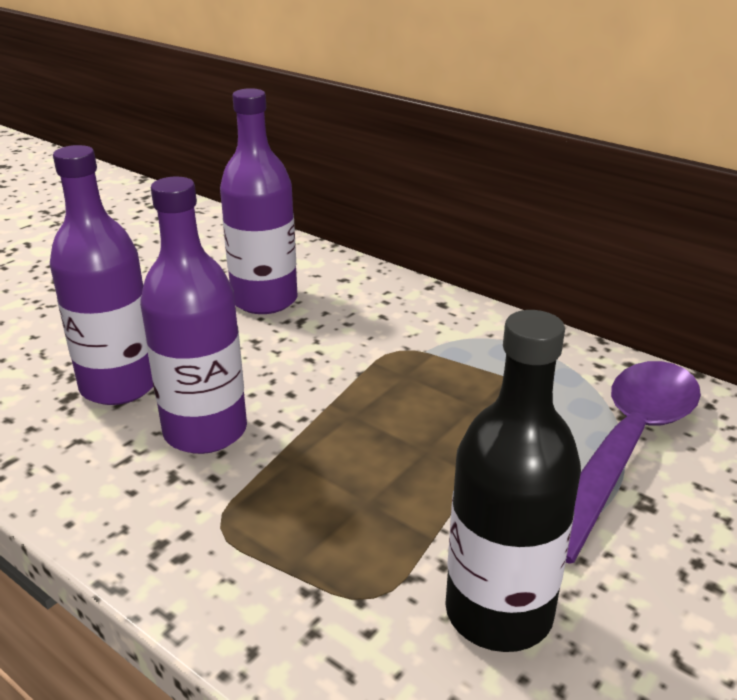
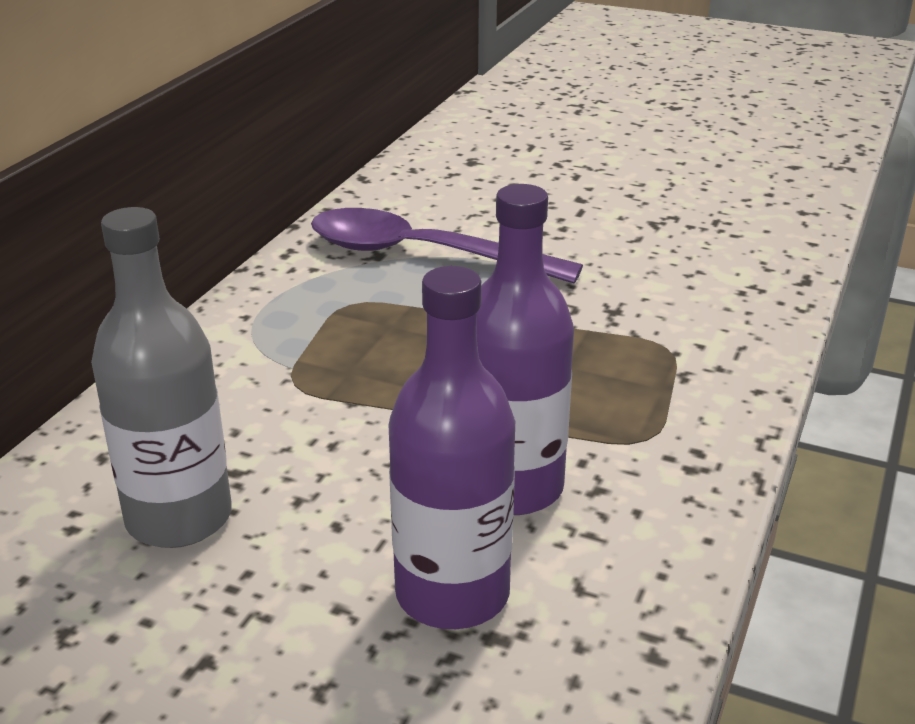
camera: 105 degrees left, 0 degrees up
purple bottle [220,88,298,314] -> grey bottle [91,207,232,548]
black bottle [445,310,581,652] -> none

